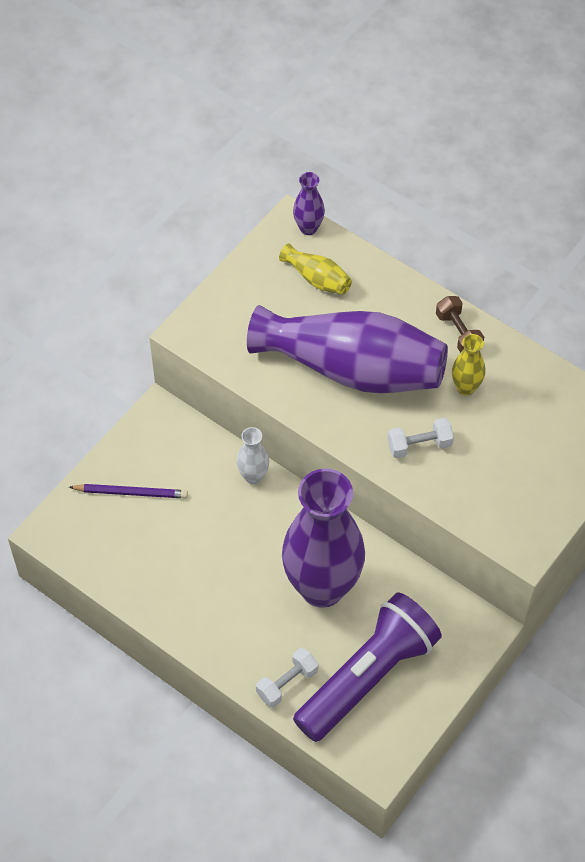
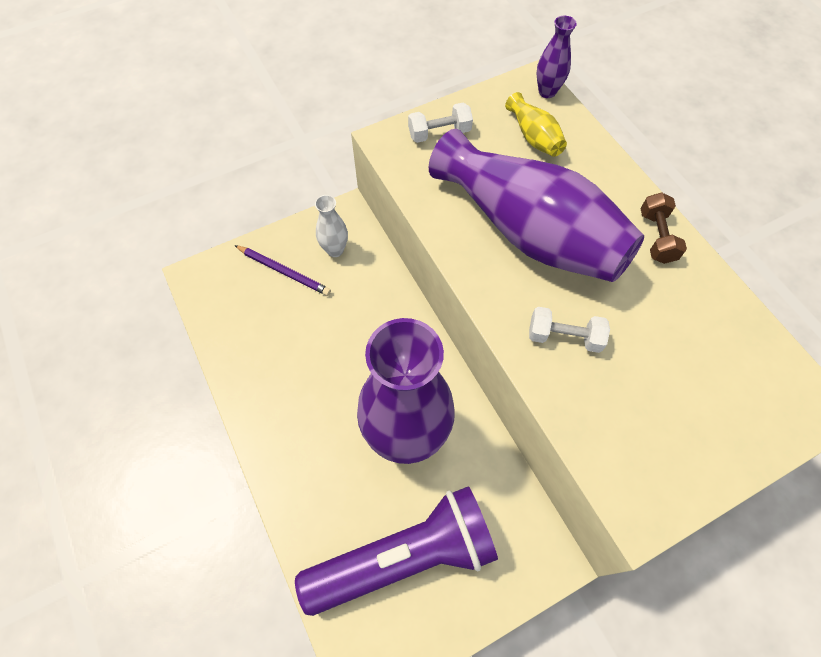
camera: 25 degrees right, 5 degrees up
white vase [237,427,269,484] -> white vase moved to [315,195,348,257]
white dumbbell [256,648,318,707] -> white dumbbell moved to [408,103,473,143]
yellow vase [452,334,485,396] -> none

